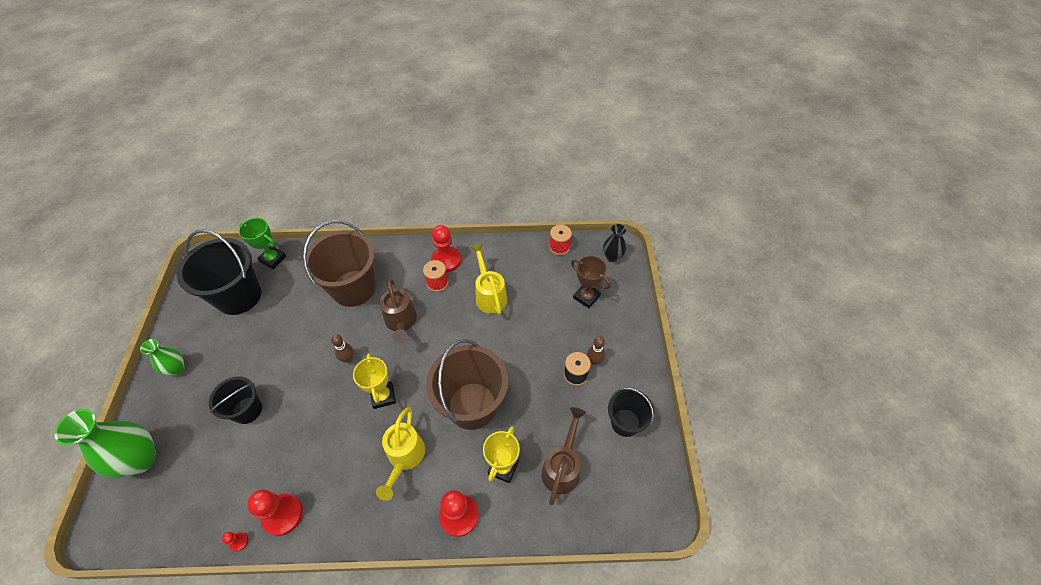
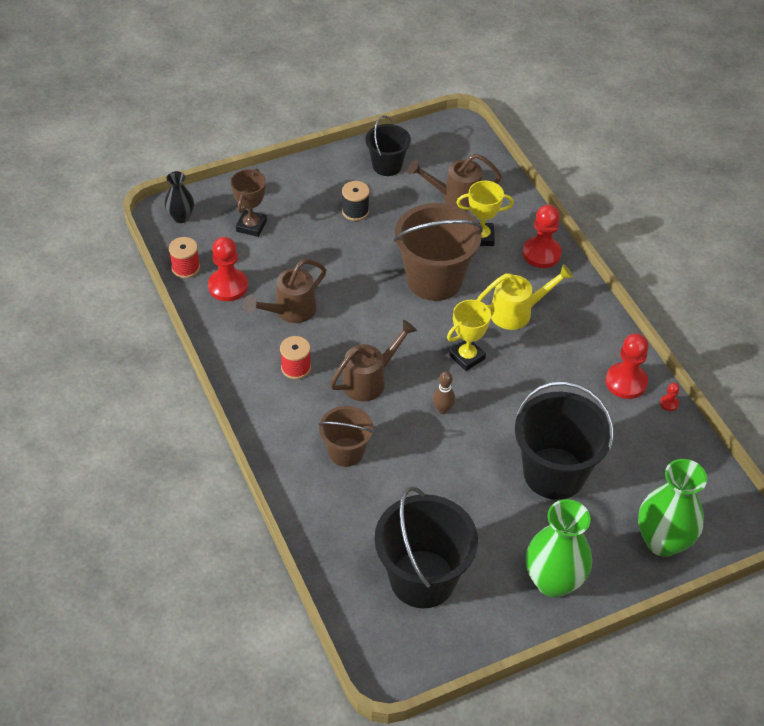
camera: 115 degrees left, 5 degrees down
green vase [140,339,185,376] -> green vase [526,499,592,598], size x1.81
black bucket [209,376,262,424] -> black bucket [515,381,614,500], size x1.75
green trophy [239,218,286,269] -> none
brown bucket [303,220,375,307] -> brown bucket [319,406,374,467], size x0.57
red pawn [431,225,461,272] -> red pawn moved to [208,237,248,301]
yellow watering can [471,244,507,315] -> brown watering can [243,259,326,323]
brown bowling pin [587,336,605,365] -> none

